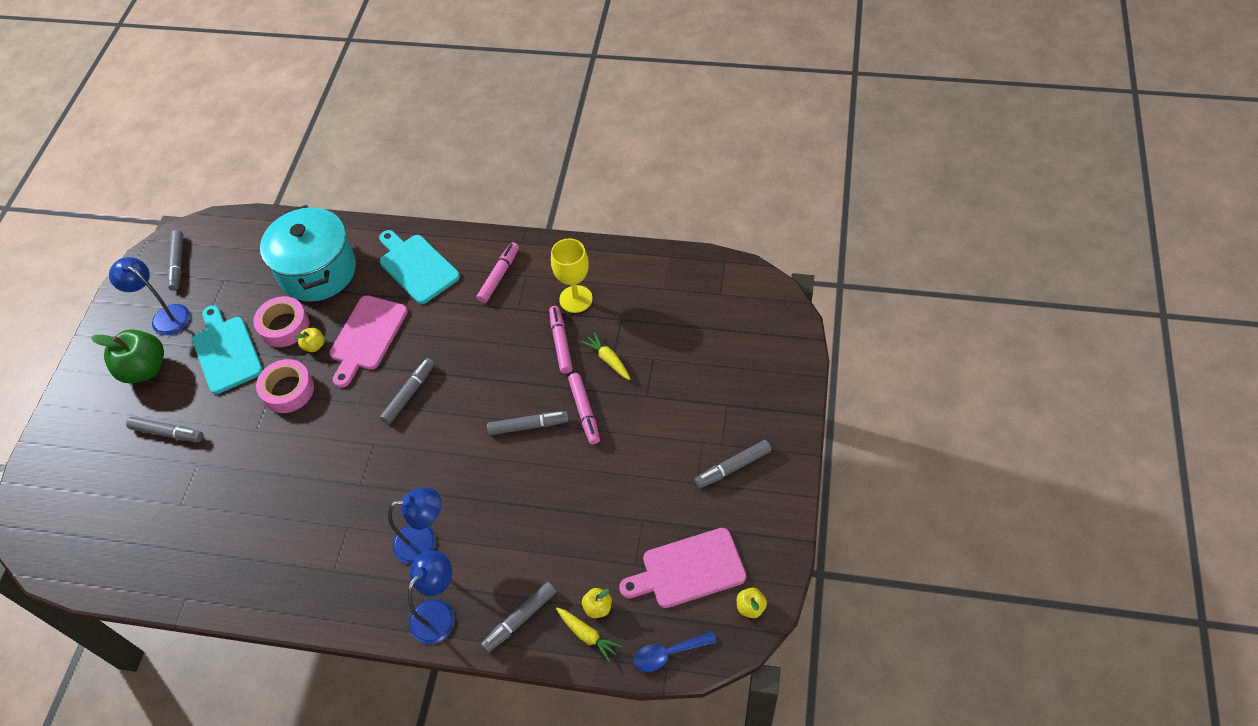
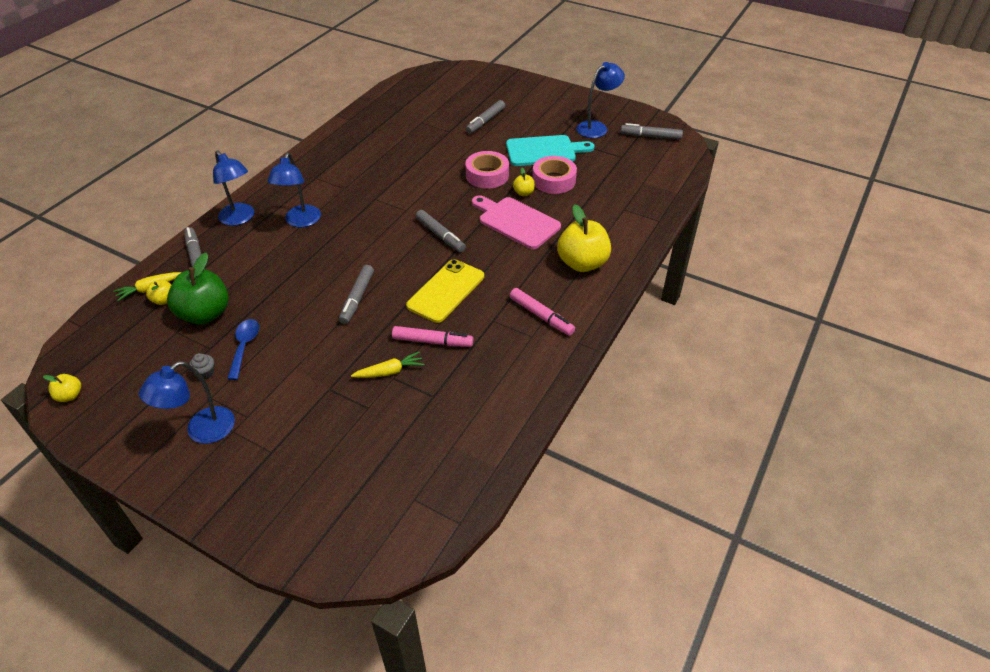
camera: 105 degrees right, 10 degrees down
green apple [91,329,164,383] -> green apple moved to [167,253,229,325]
turquoise pot [260,205,356,302] -> none
turquoise cutting board [379,230,460,304] -> yellow apple [557,204,611,272]
yellow goblet [551,238,593,313] -> none
pink marker [568,373,600,445] -> none
pink cutting board [619,528,746,608] -> none
blue spoon [633,632,717,672] -> blue spoon moved to [227,319,259,380]
grey marker [695,440,772,488] -> blue lamp [139,361,235,444]
none -> grey cupcake [189,353,214,379]
none -> yellow phone [406,259,484,323]

